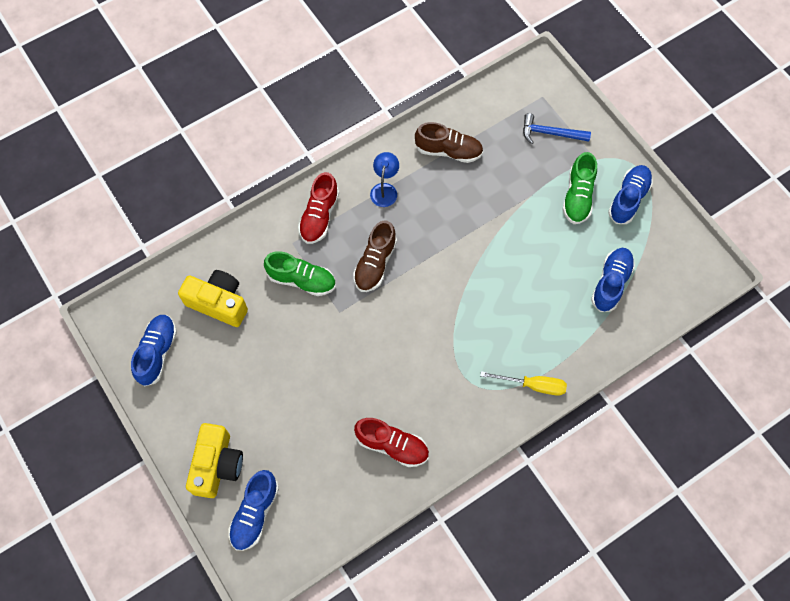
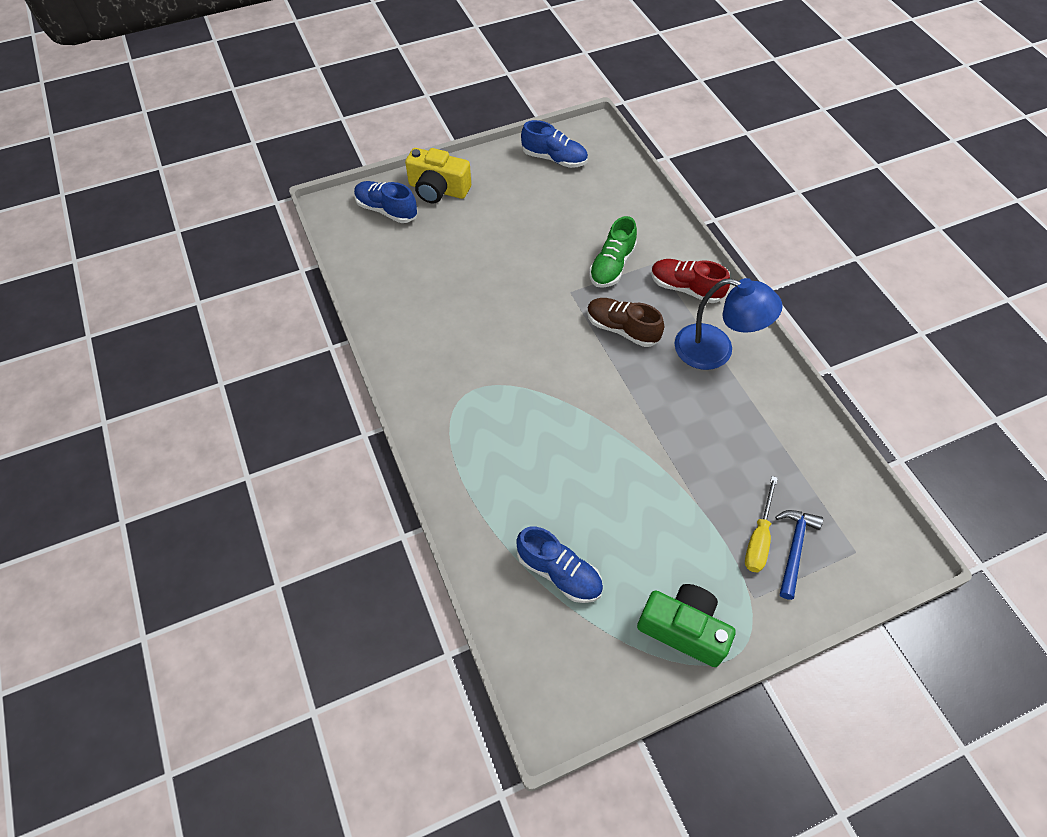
camera: 100 degrees right, 10 degrees down
yellow camera [178,270,248,327] -> none
red shoe [354,418,429,467] -> none
blue lamp [370,152,399,207] -> blue lamp [675,278,783,370], size x1.79
brown shoe [415,122,483,163] -> none
yellow screwdriver [480,371,567,396] -> yellow screwdriver moved to [745,476,778,573]
green shoe [562,152,597,224] -> none
blue shoe [608,165,653,224] -> green camera [637,584,736,667]

